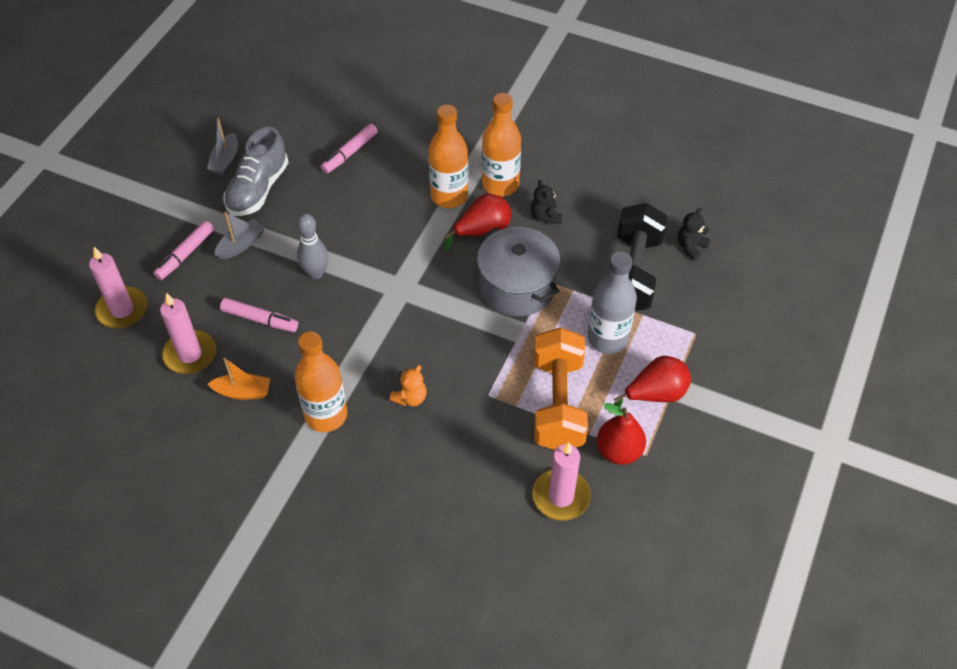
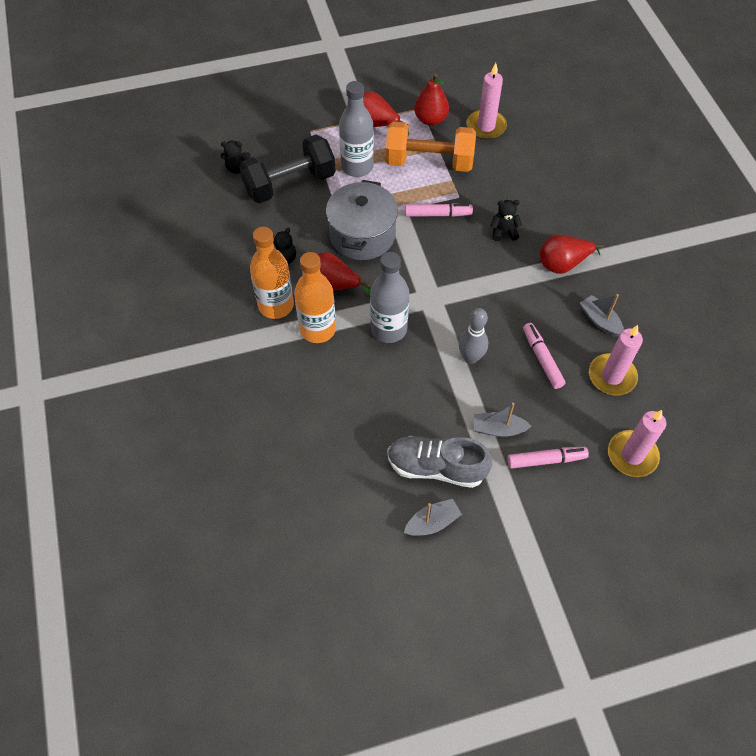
camera: 130 degrees left, 5 degrees up
orange boat [208,358,270,400] -> grey boat [580,294,624,337]
grey shoe [223,127,289,216] -> grey shoe turned 150 degrees counterclockwise [387,436,492,488]
orange bottle [295,331,347,432] -> red pear [540,234,604,274]
pink marker [321,124,378,174] -> pink marker moved to [405,203,473,217]
orange teddy bear [389,365,427,406] -> black teddy bear [491,200,522,241]
orange dumbbell [534,327,588,450] -> orange dumbbell turned 45 degrees clockwise [385,122,476,172]
none -> grey bottle [370,252,409,343]

